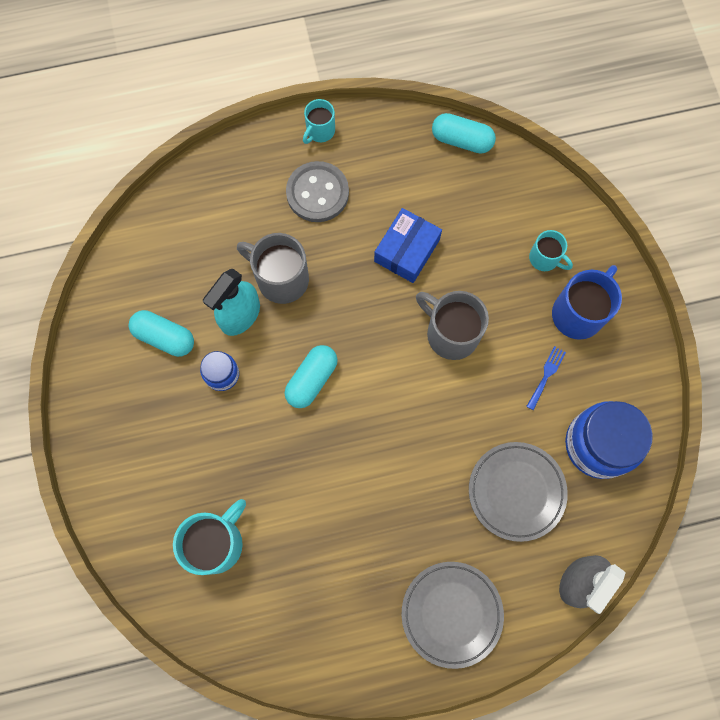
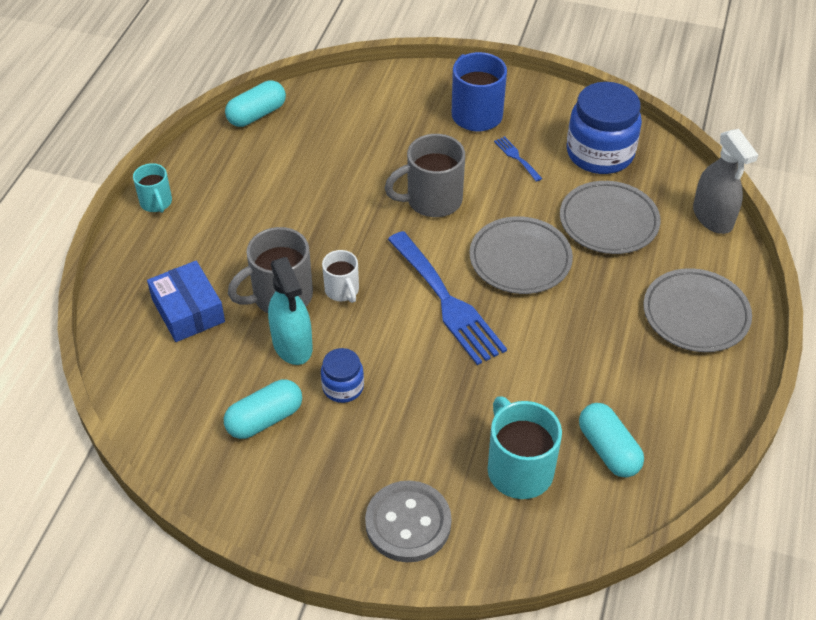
camera: 60 degrees left, 25 degrees down
turquoise capsule [285,345,338,408] -> turquoise capsule moved to [579,403,644,478]
grey button [286,161,349,222] -> grey button moved to [365,481,452,562]
blue box [374,208,442,283] -> blue box moved to [147,261,225,342]
turquoise mug [529,230,573,271] -> none
none -> white mug [322,250,359,303]
none -> blue fork [388,231,507,365]
none -> grey plate [470,216,573,294]

